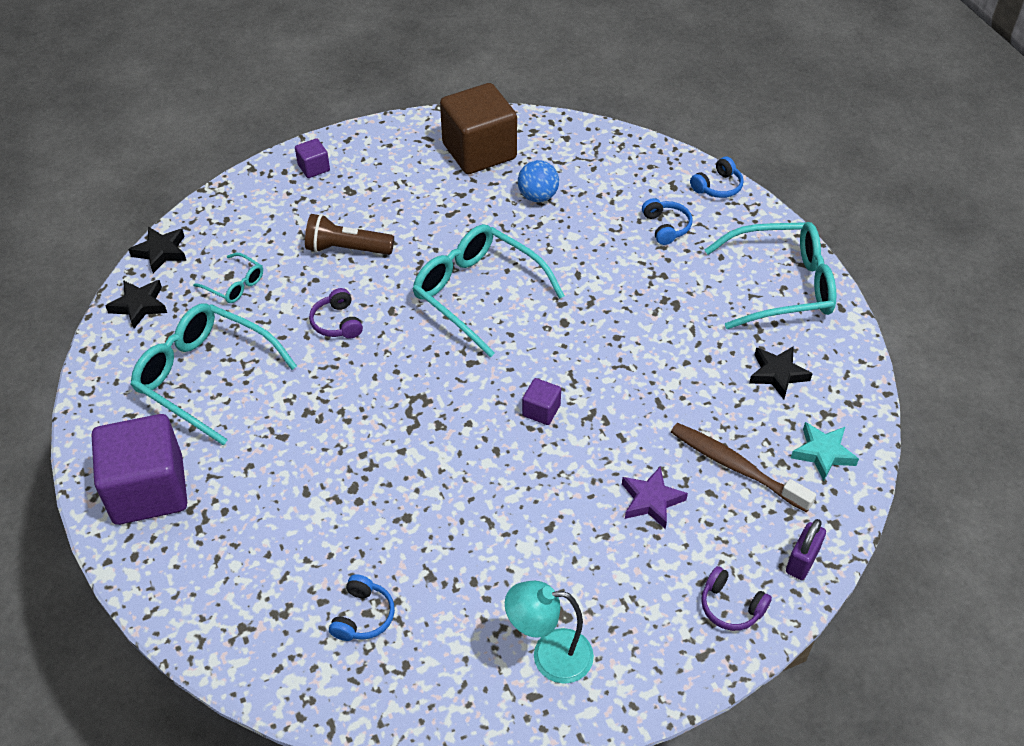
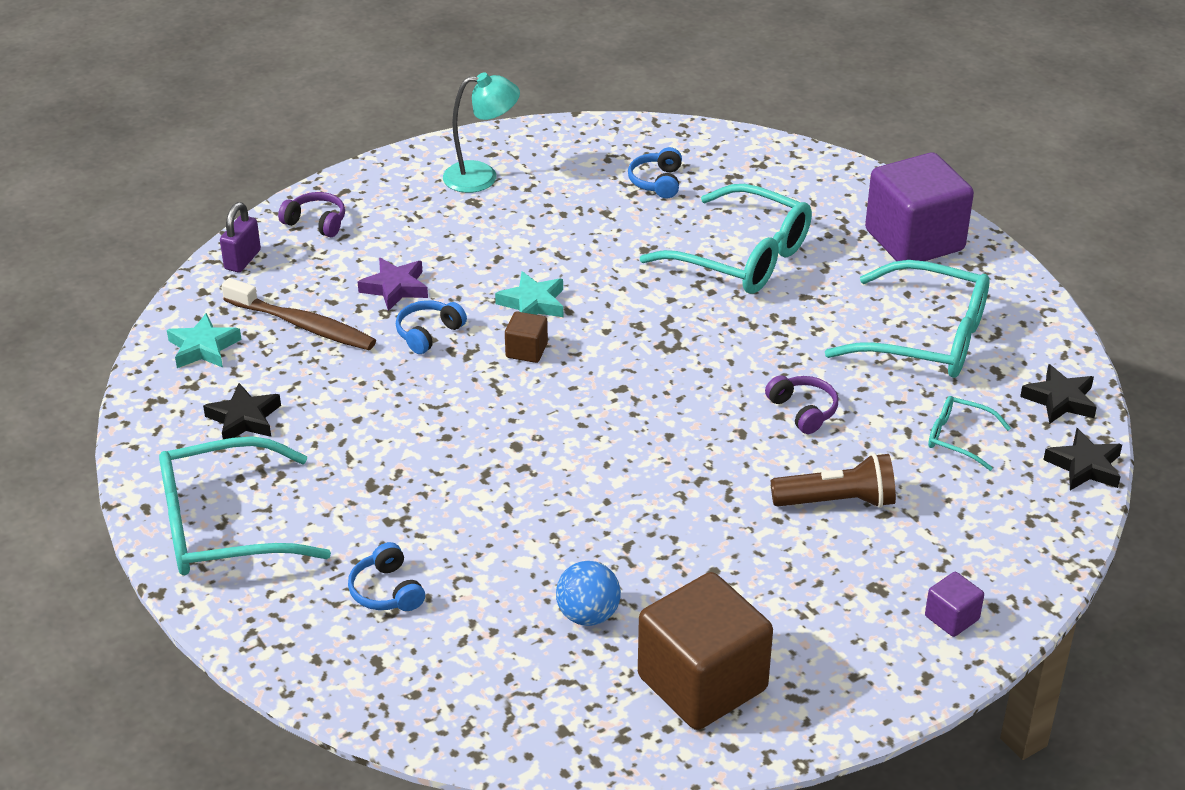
camera: 170 degrees right, 10 degrees down
turquoise glasses [413,224,565,358] -> turquoise glasses moved to [640,184,812,294]
purple cube [522,378,561,425] -> brown cube [505,311,548,363]
blue headphones [690,157,744,198] -> blue headphones moved to [396,300,467,354]
none -> turquoise star [495,271,563,317]

